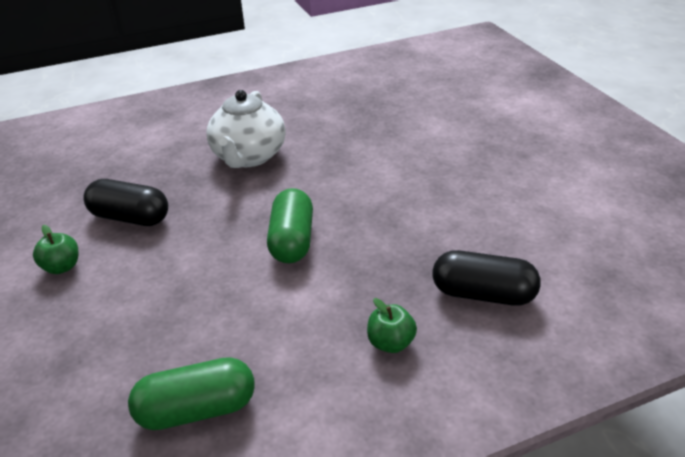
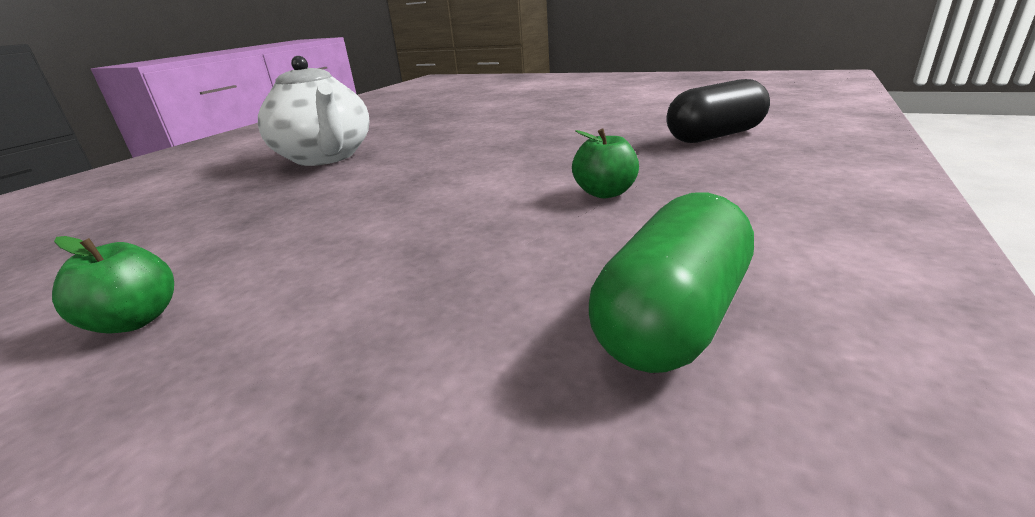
camera: 40 degrees left, 10 degrees down
black capsule [83,179,168,226] -> none
green capsule [267,188,313,263] -> none
green apple [367,298,417,353] -> green apple moved to [572,128,639,198]

